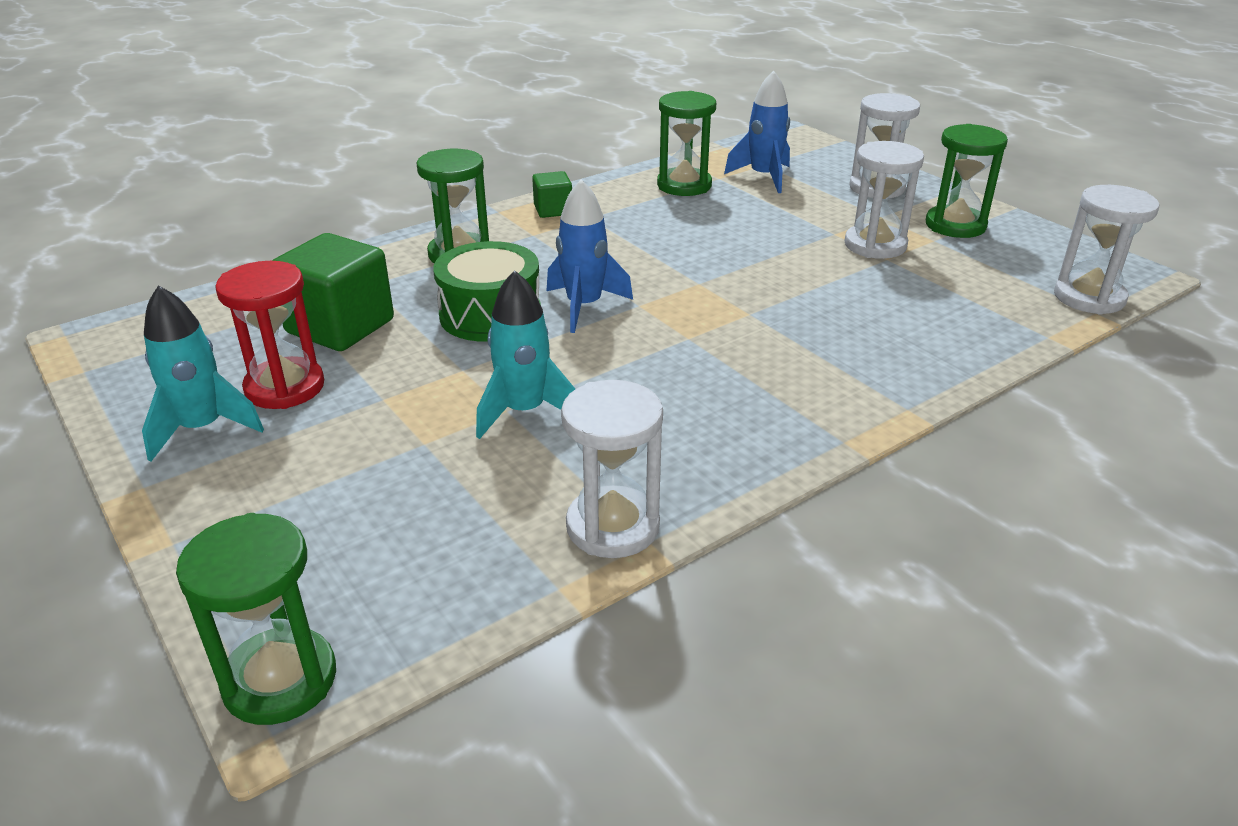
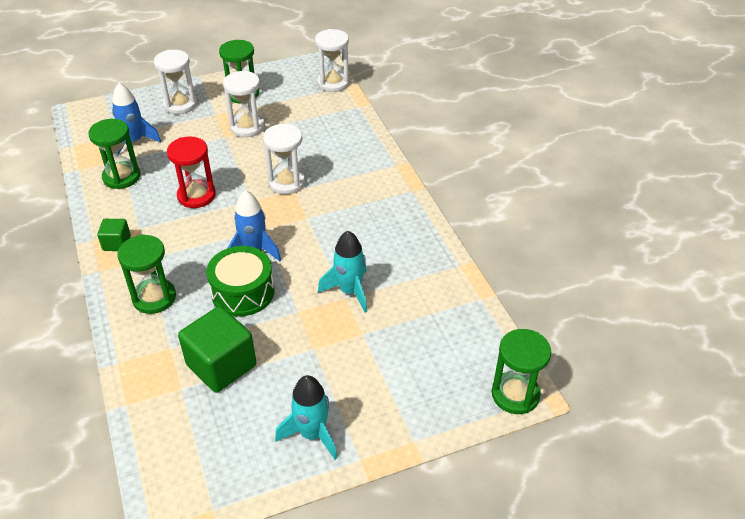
camera: 75 degrees left, 10 degrees up
red hourglass [215,261,324,409] -> red hourglass moved to [167,137,216,208]
white hourglass [561,380,663,558] -> white hourglass moved to [263,124,306,194]

